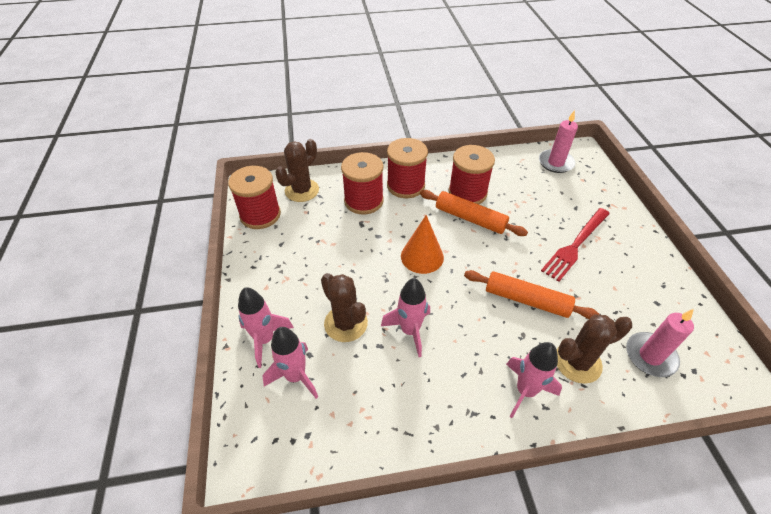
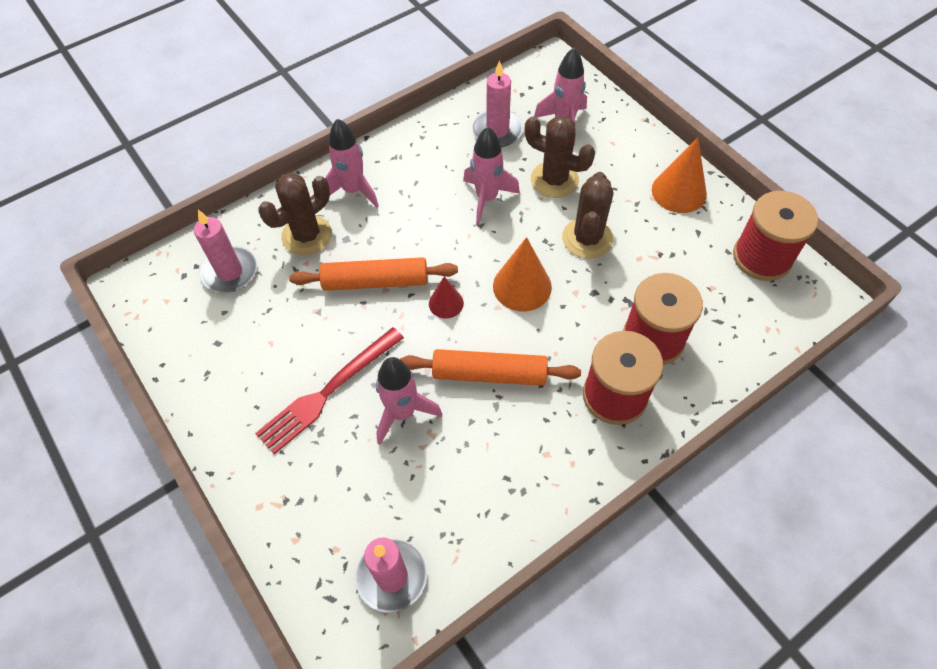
camera: 155 degrees right, 10 degrees up
pink rocket [238,287,294,368] -> pink rocket moved to [376,357,442,445]
brown cactus [275,139,319,202] -> brown cactus moved to [562,172,613,259]
red spool [448,145,495,204] -> none
red fork [541,208,610,282] -> red fork turned 150 degrees counterclockwise [255,327,404,454]
none -> red cone [429,277,464,319]
none -> pink candle [472,60,523,147]
none -> orange cone [652,138,707,213]

